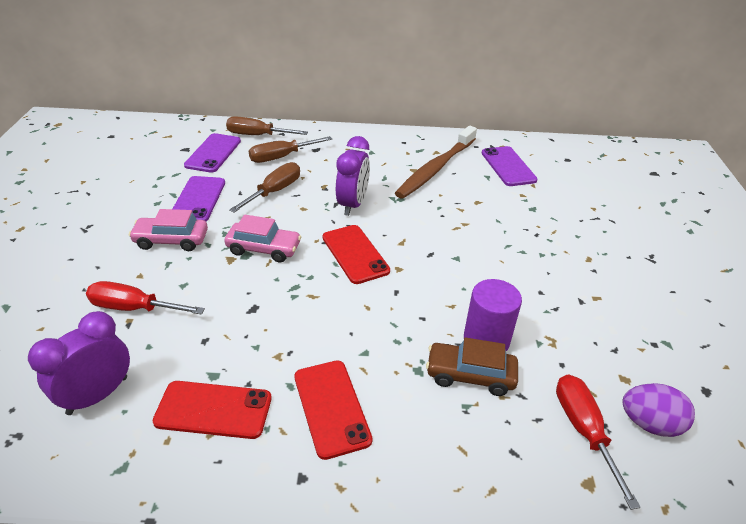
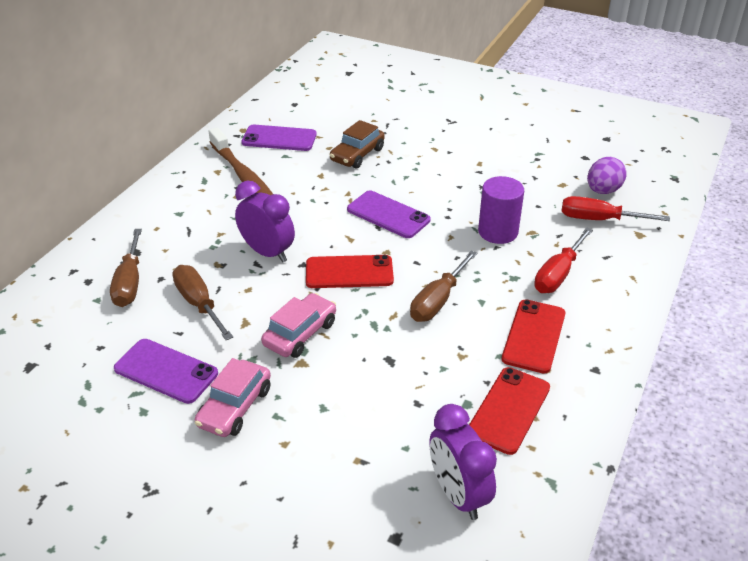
camera: 65 degrees left, 0 degrees up
red screwdriver [86,281,205,315] -> red screwdriver moved to [534,228,593,293]
purple phone [184,133,241,173] -> purple phone moved to [347,190,431,238]
brown screwdriver [226,116,308,135] -> brown screwdriver moved to [410,251,477,322]
red phone [294,360,372,460] -> red phone turned 75 degrees counterclockwise [502,300,565,374]
brown car [426,337,518,396] -> brown car moved to [330,120,385,169]

